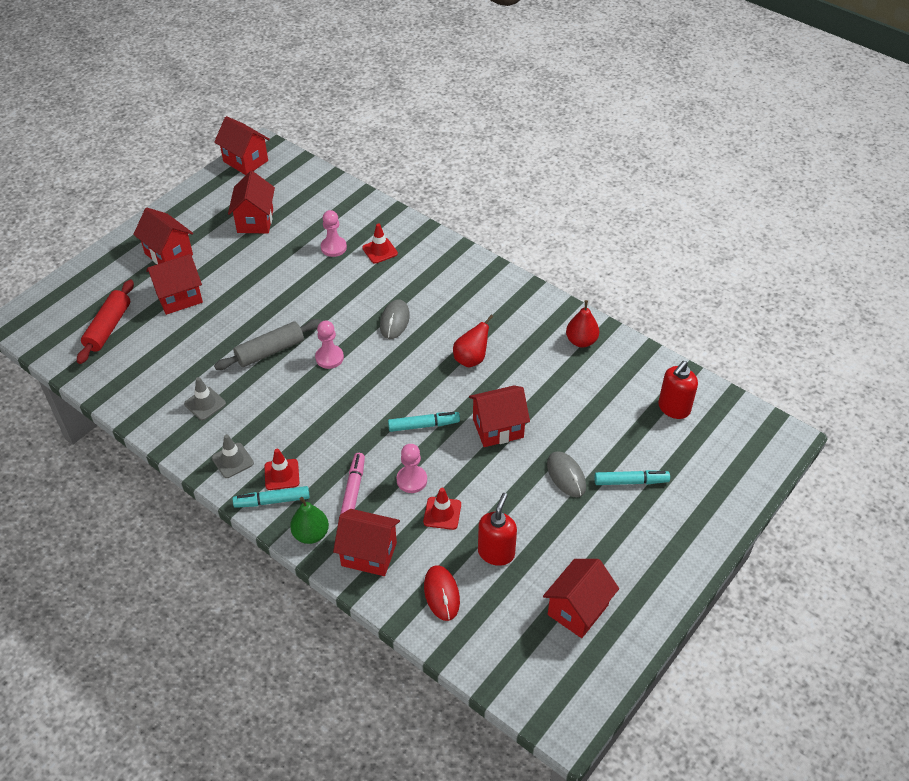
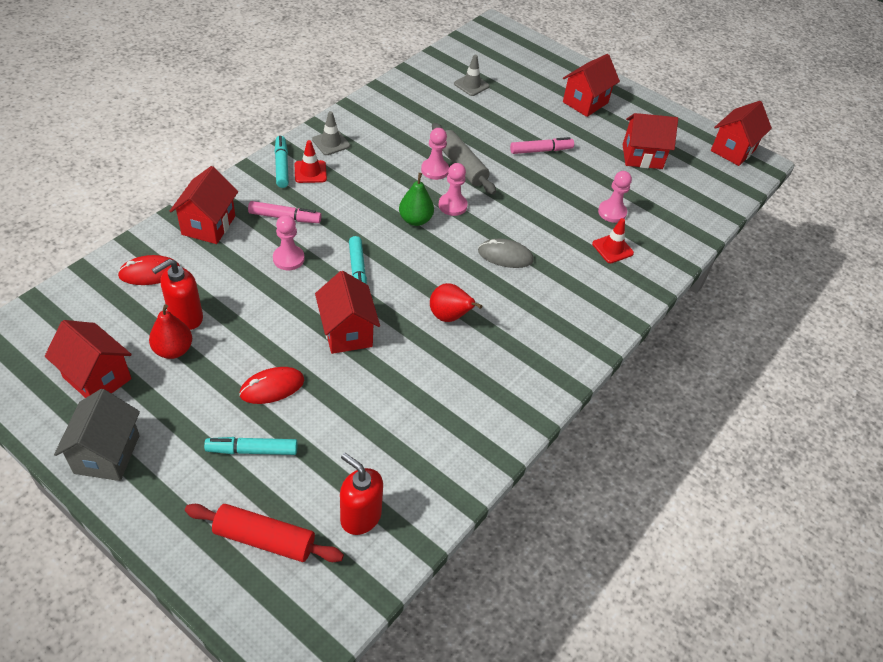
camera: 85 degrees right, 0 degrees up
red rolling pin [77,280,134,364] -> red rolling pin moved to [185,504,344,562]
red house [146,254,203,315] -> none
grey traffic cone [184,377,226,420] -> grey traffic cone moved to [454,55,490,96]
green pear [290,497,329,544] -> green pear moved to [399,173,434,226]
red traffic cone [423,488,461,530] -> none
red soap dispenser [478,493,517,566] -> red soap dispenser turned 120 degrees clockwise [152,259,203,330]
grey mouse [547,451,586,497] -> red mouse [239,367,304,404]
red pear [566,300,599,348] -> red pear moved to [149,304,192,359]
turquoise marker [594,470,670,485] -> turquoise marker turned 90 degrees clockwise [204,437,297,455]
none -> grey house [54,389,140,481]
none -> pink pawn [421,128,449,180]
none -> pink marker [510,137,574,154]

